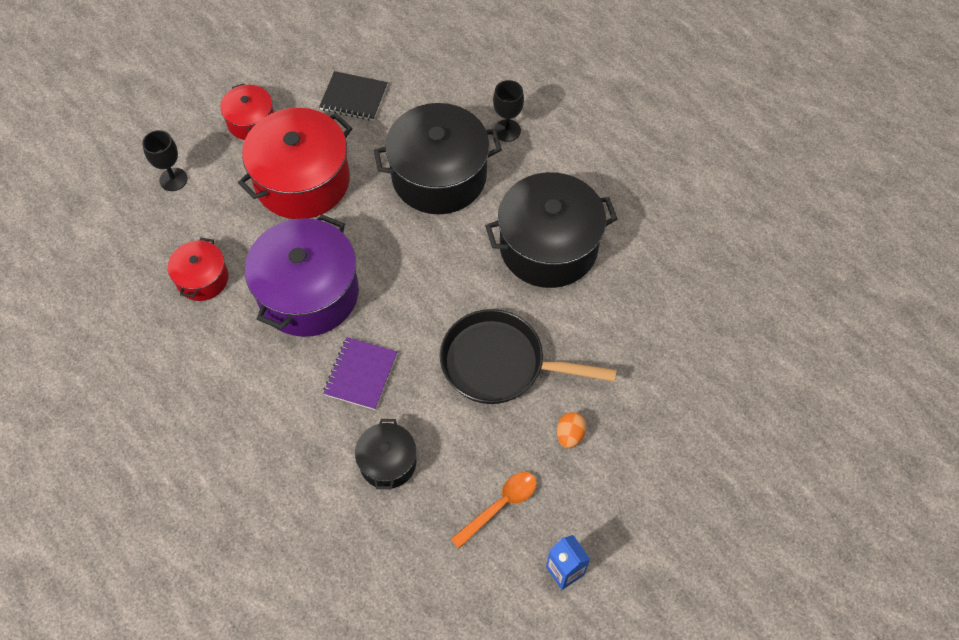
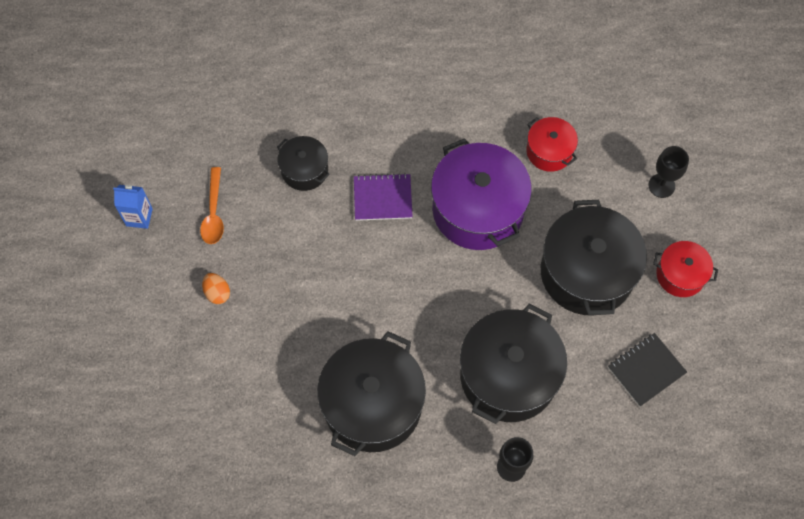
camera: 130 degrees right, 5 degrees up
red pot [238,108,352,219] -> black pot [541,200,647,316]
purple notebook [323,337,397,410] -> purple notebook turned 60 degrees counterclockwise [354,173,413,221]
black pan [440,309,617,404] -> none

